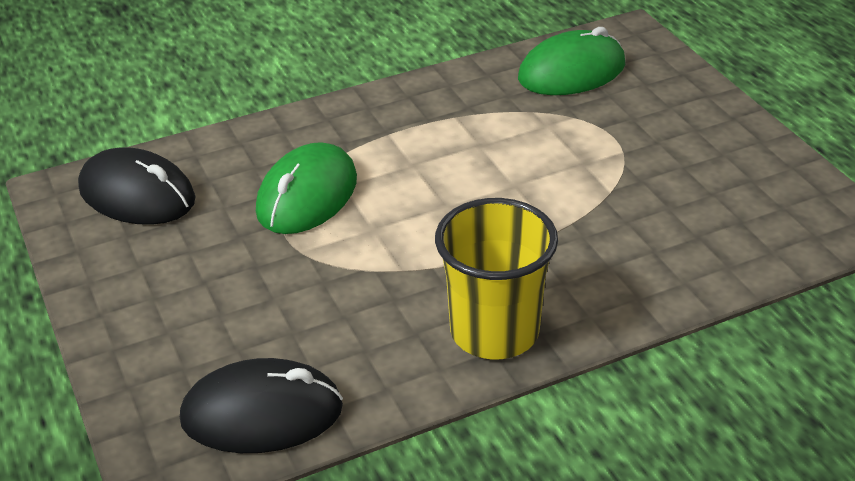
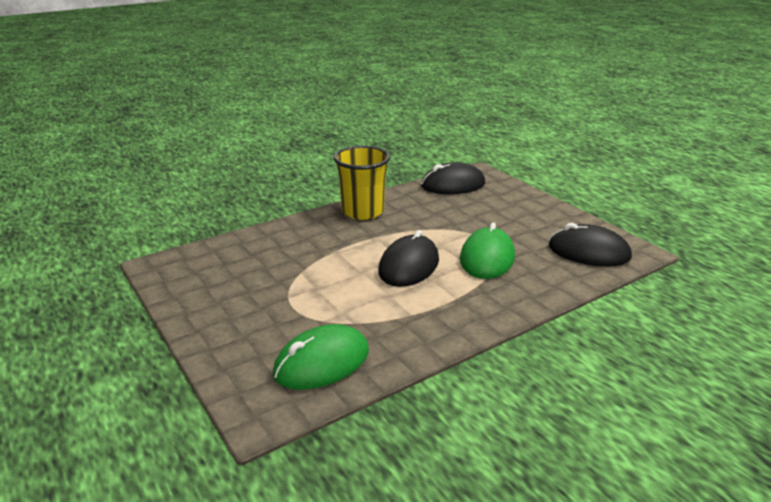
camera: 170 degrees right, 10 degrees down
none -> black mouse [378,230,439,287]

